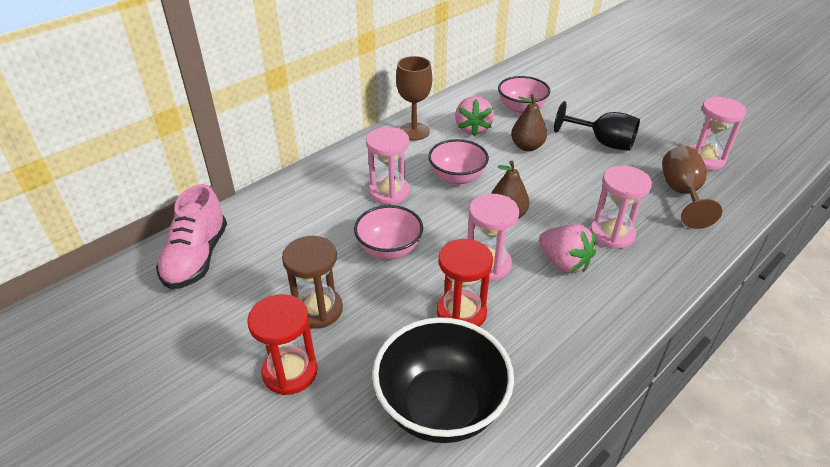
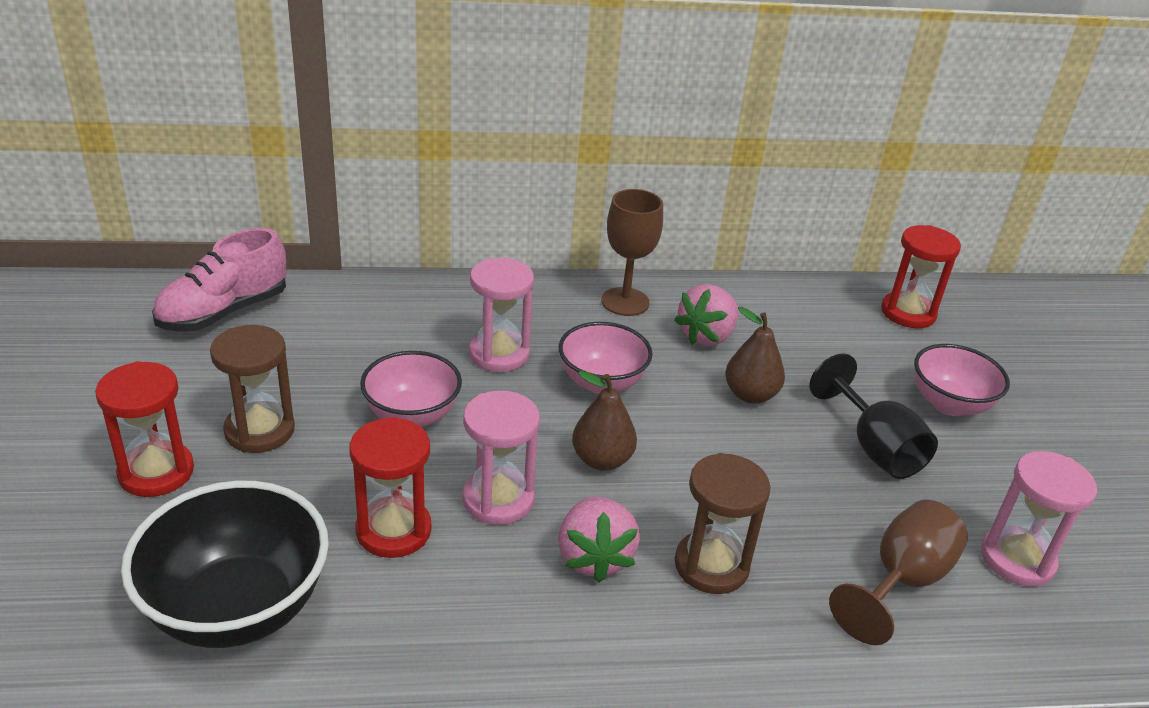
camera: 35 degrees right, 5 degrees down
pink bowl [498,76,550,115] -> pink bowl moved to [914,344,1010,416]
pink hourglass [590,166,652,249] -> brown hourglass [675,453,771,594]
none -> red hourglass [881,225,961,328]

